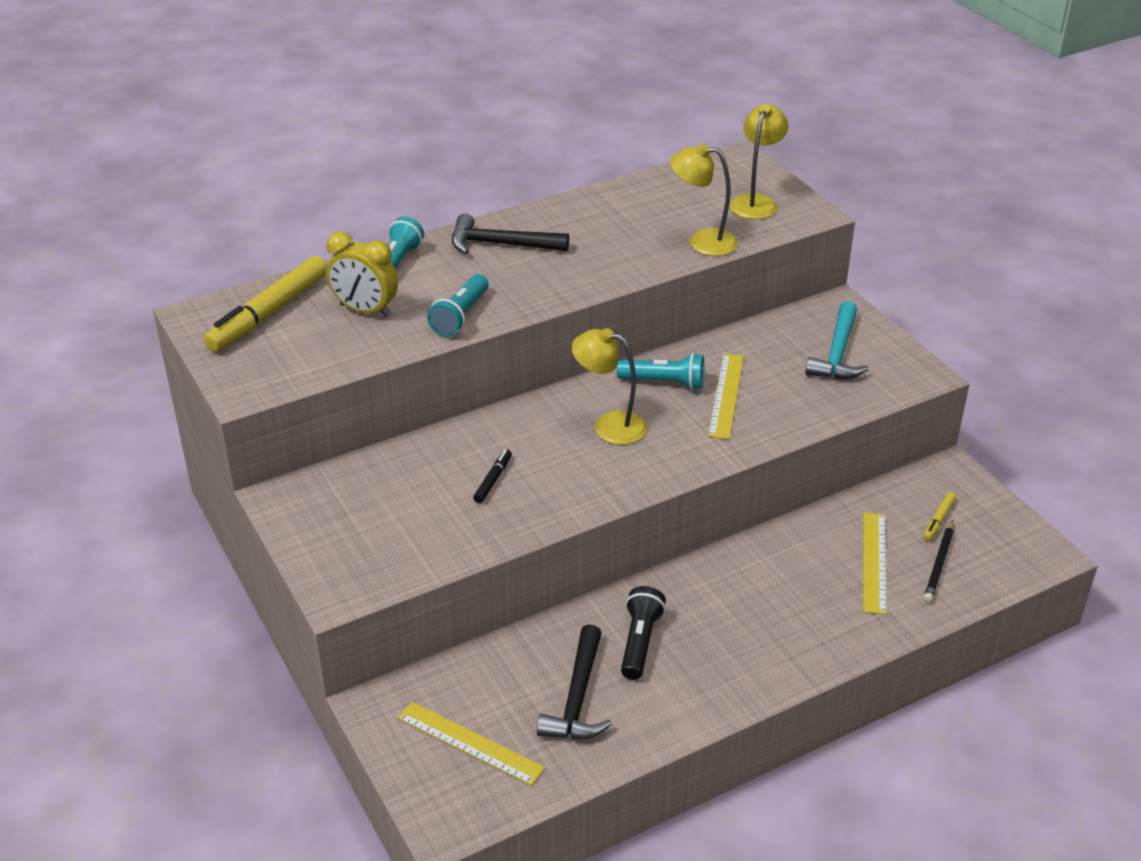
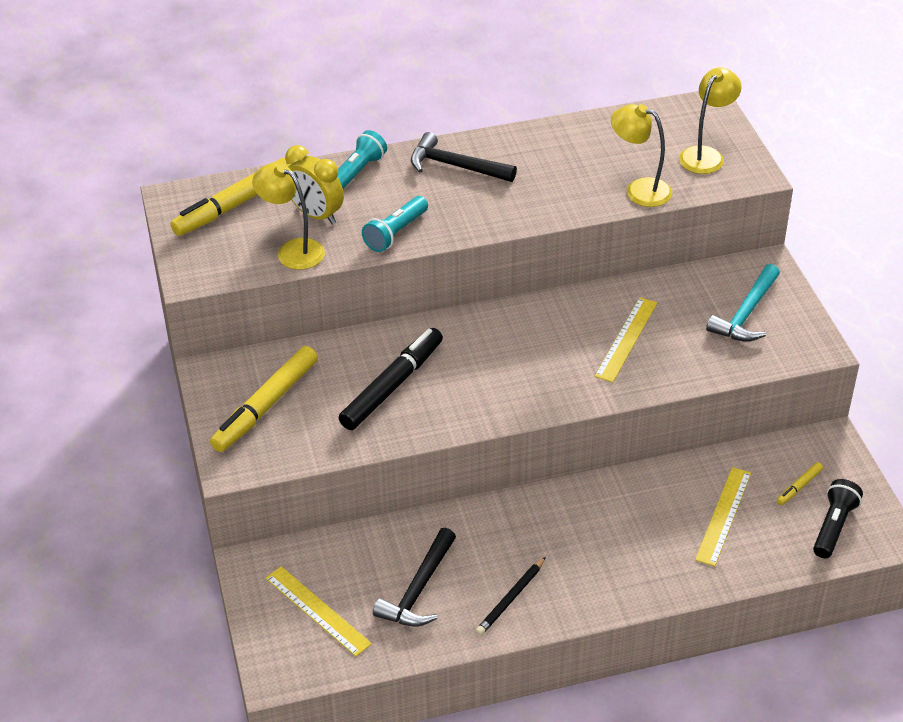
camera: 15 degrees right, 5 degrees up
black marker [473,449,512,503] -> black marker [339,328,443,430], size x2.24
yellow lamp [572,328,647,445] -> yellow lamp moved to [252,162,325,270]
turquoise flashlight [617,353,704,390] -> none
black flashlight [621,586,666,680] -> black flashlight moved to [813,479,863,558]
black pencil [923,520,954,603] -> black pencil moved to [476,557,546,636]
none -> yellow marker [210,346,318,452]

